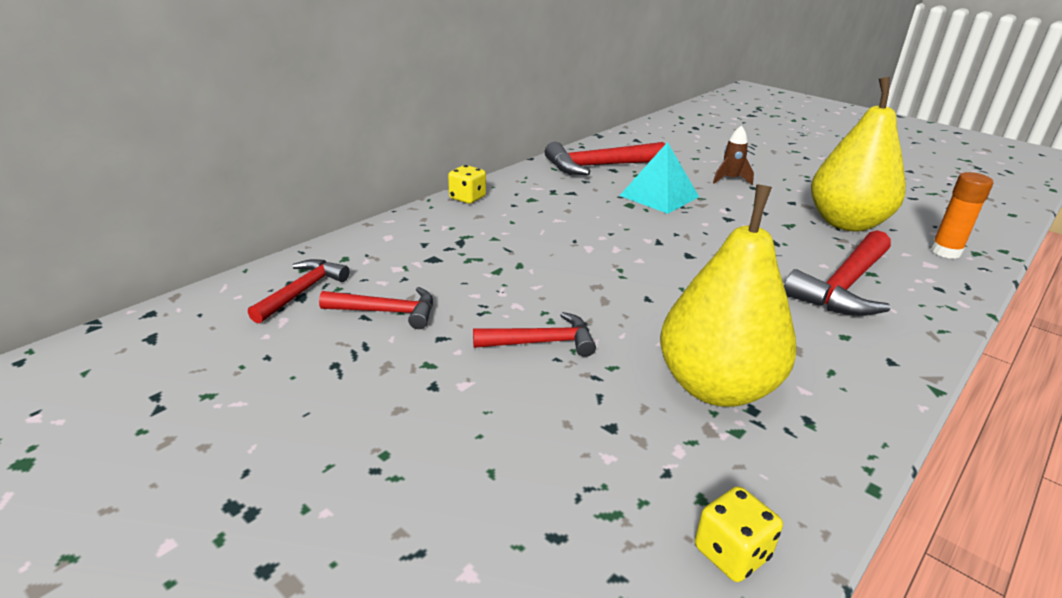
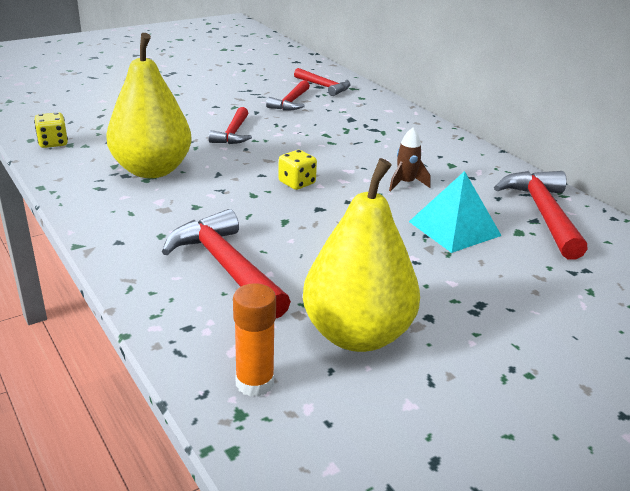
camera: 105 degrees right, 0 degrees up
yellow dice [448,165,486,204] -> yellow dice moved to [278,150,317,190]
brown rocket [713,125,754,185] -> brown rocket moved to [389,128,431,192]

